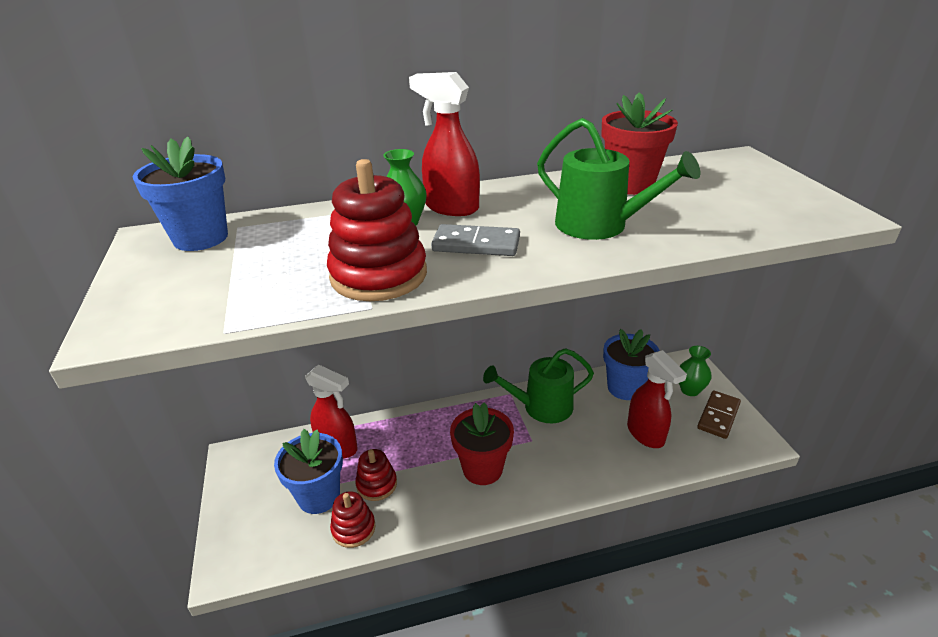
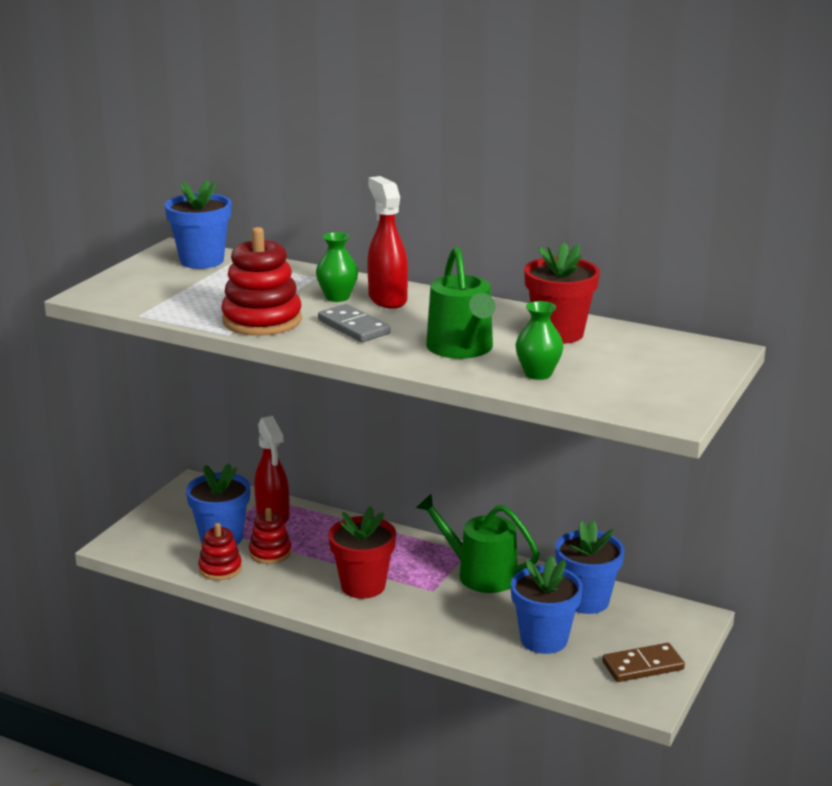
camera: 40 degrees right, 10 degrees down
red spray bottle [627,350,687,448] -> blue flower pot [511,556,583,654]
green vase [679,346,711,396] -> green vase moved to [515,301,564,380]

